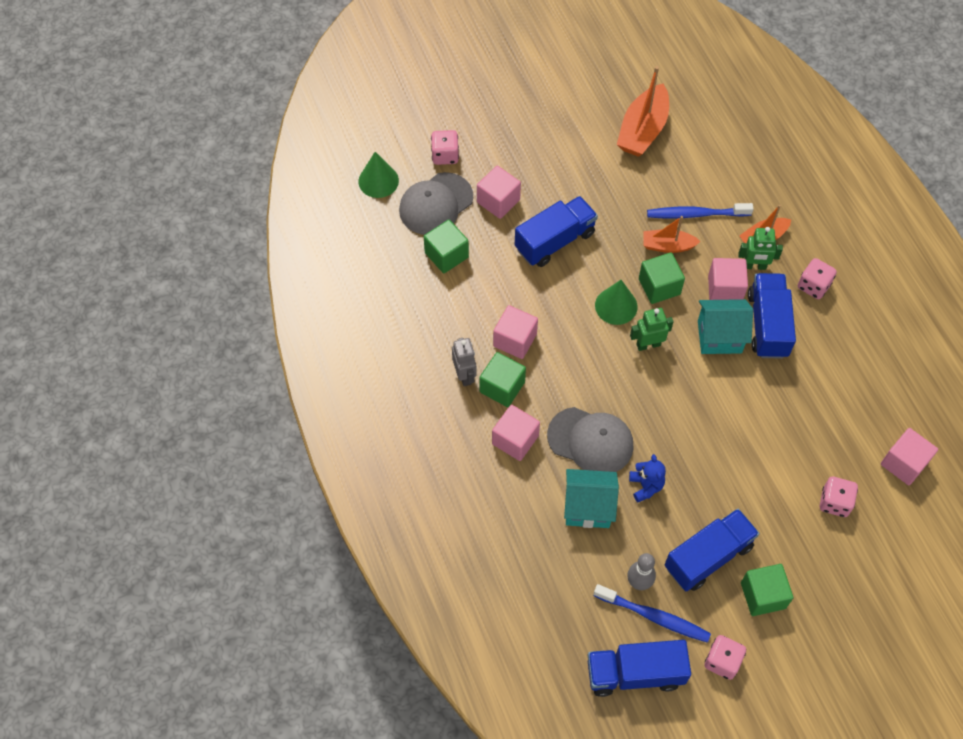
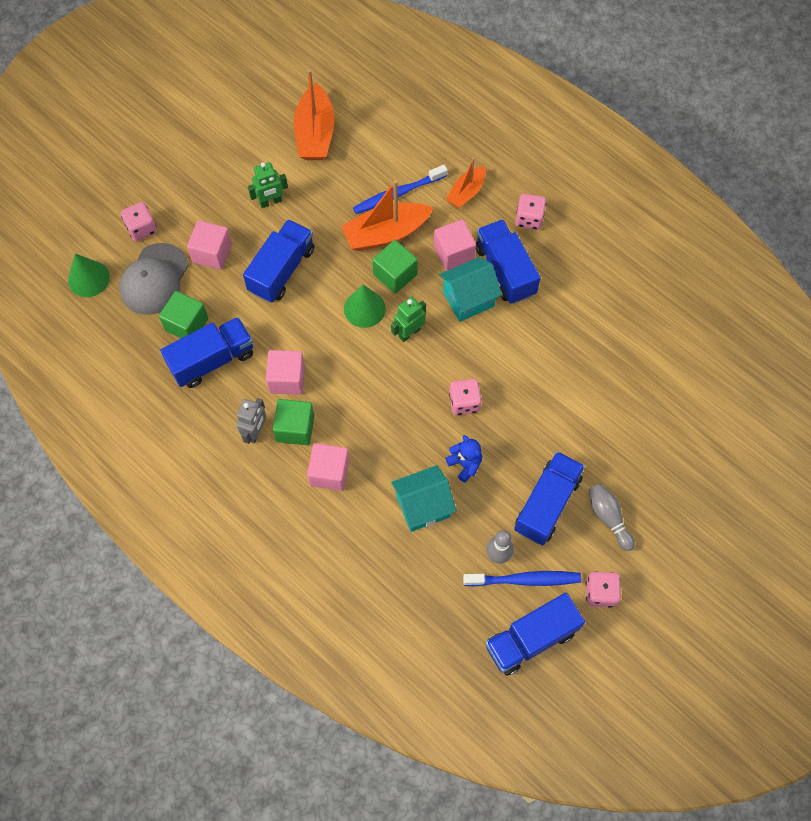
camera: 25 degrees left, 5 degrees up
grey robot [452,338,476,386] -> grey robot turned 60 degrees clockwise [237,398,266,444]
grey cap [547,407,634,472] -> none
orange boat [644,216,701,253] -> orange boat [341,180,433,251], size x1.66
green robot [738,227,783,270] -> green robot moved to [248,162,288,208]
green cube [741,564,793,616] -> grey bowling pin [589,483,635,551]
pink dice [820,477,858,517] -> pink dice moved to [449,379,482,415]
pink cube [881,428,938,485] -> none
none -> blue truck [160,317,253,388]

